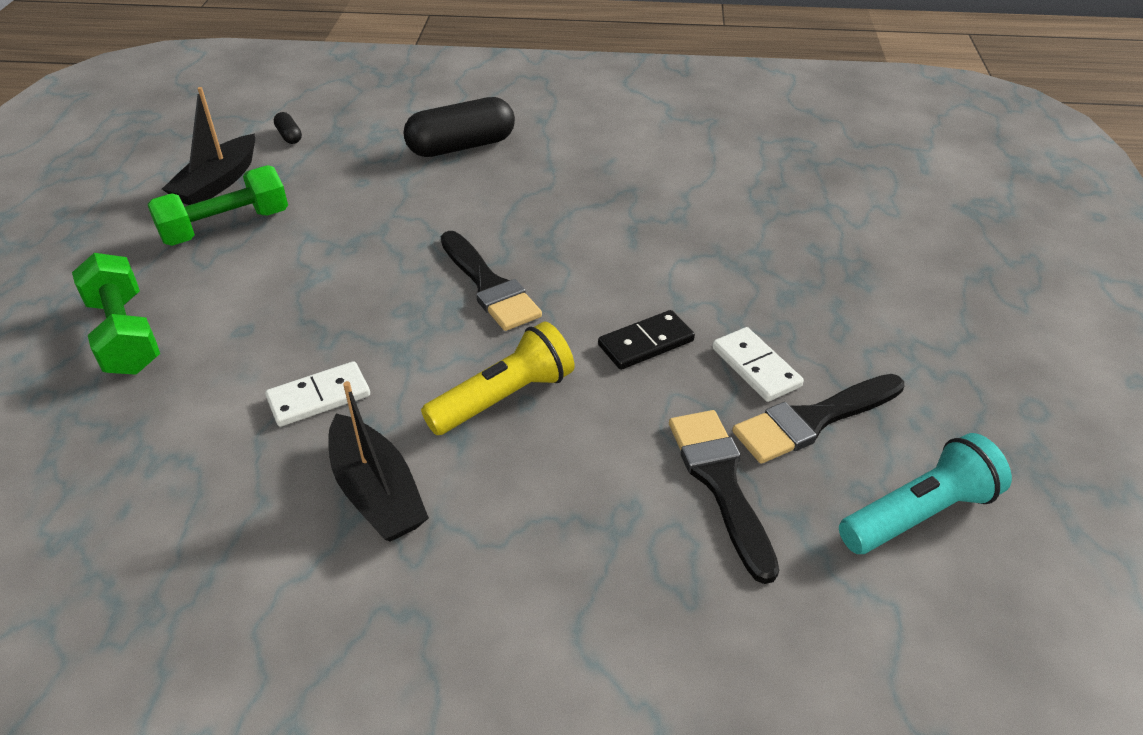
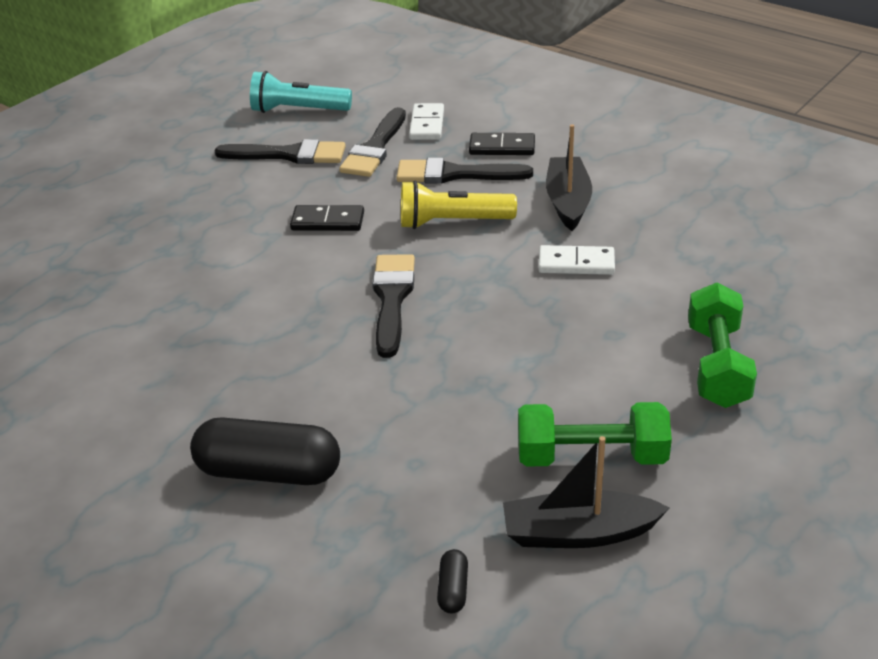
camera: 145 degrees left, 5 degrees down
black boat [162,87,255,205] -> black boat turned 150 degrees counterclockwise [503,436,669,548]
white domino [712,327,804,402] -> white domino moved to [409,103,444,140]
none -> black brush [396,158,533,184]
none -> black domino [469,133,535,155]

